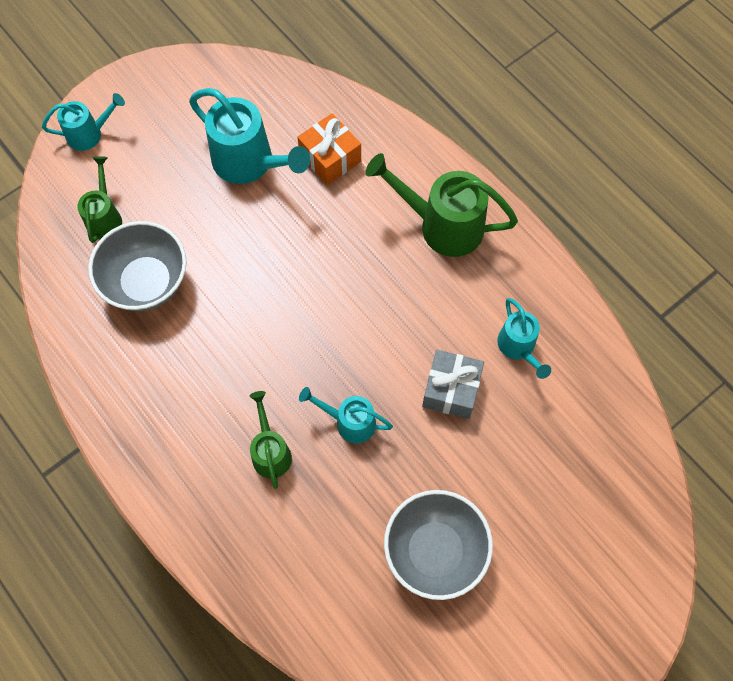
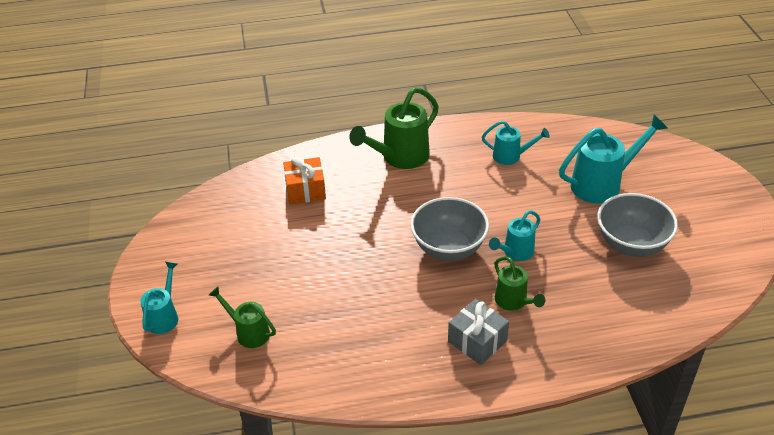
camera: 60 degrees left, 25 degrees down
grey bowl [88,221,187,311] -> grey bowl moved to [410,197,489,261]
turquoise watering can [189,88,310,184] -> turquoise watering can moved to [559,115,667,204]
green watering can [250,391,292,489] -> green watering can turned 135 degrees counterclockwise [495,256,545,311]
grey gift [422,350,484,419] -> grey gift moved to [448,299,509,365]

